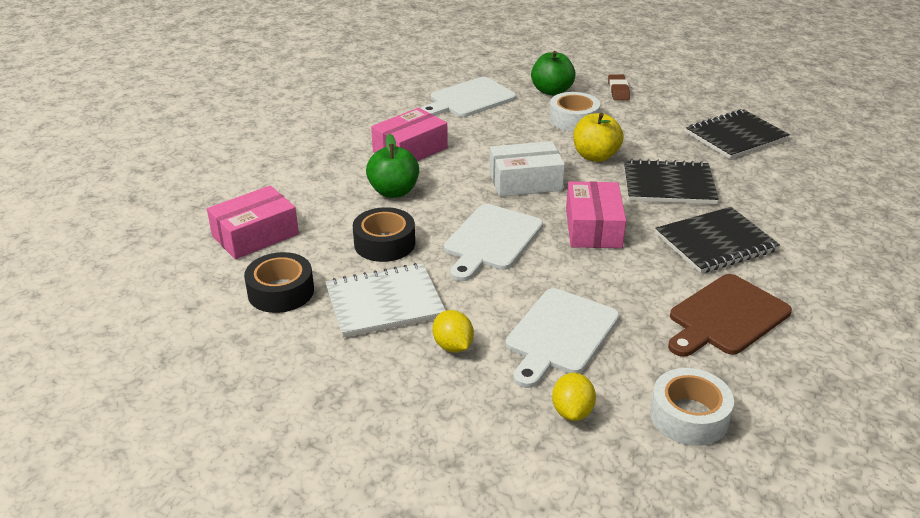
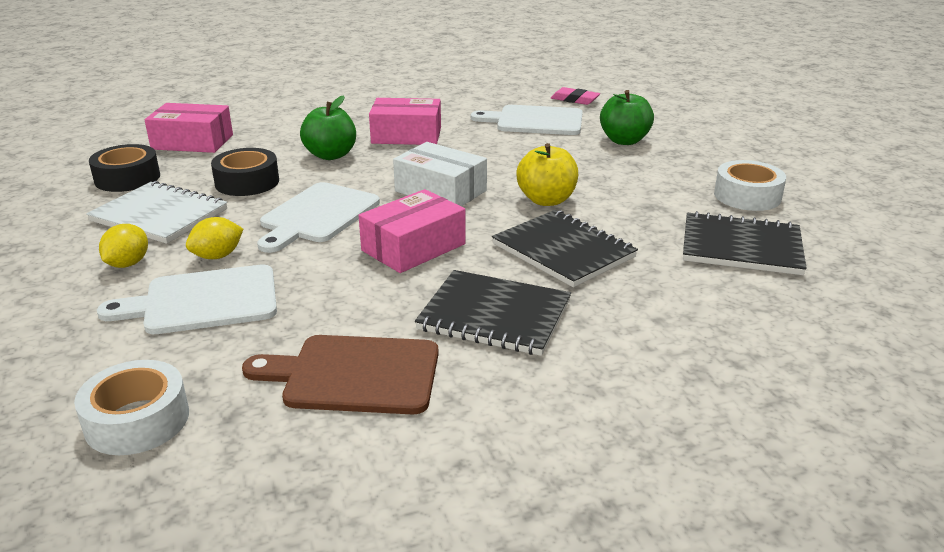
camera: 45 degrees right, 5 degrees down
white cutting board [444,204,543,281] -> white cutting board turned 45 degrees counterclockwise [257,182,380,253]
white tape [549,92,600,132] -> white tape moved to [714,160,786,211]
yellow lemon [552,373,596,421] -> yellow lemon moved to [186,217,243,259]
brown eraser [608,74,630,100] -> none
none -> pink eraser [551,87,600,105]

